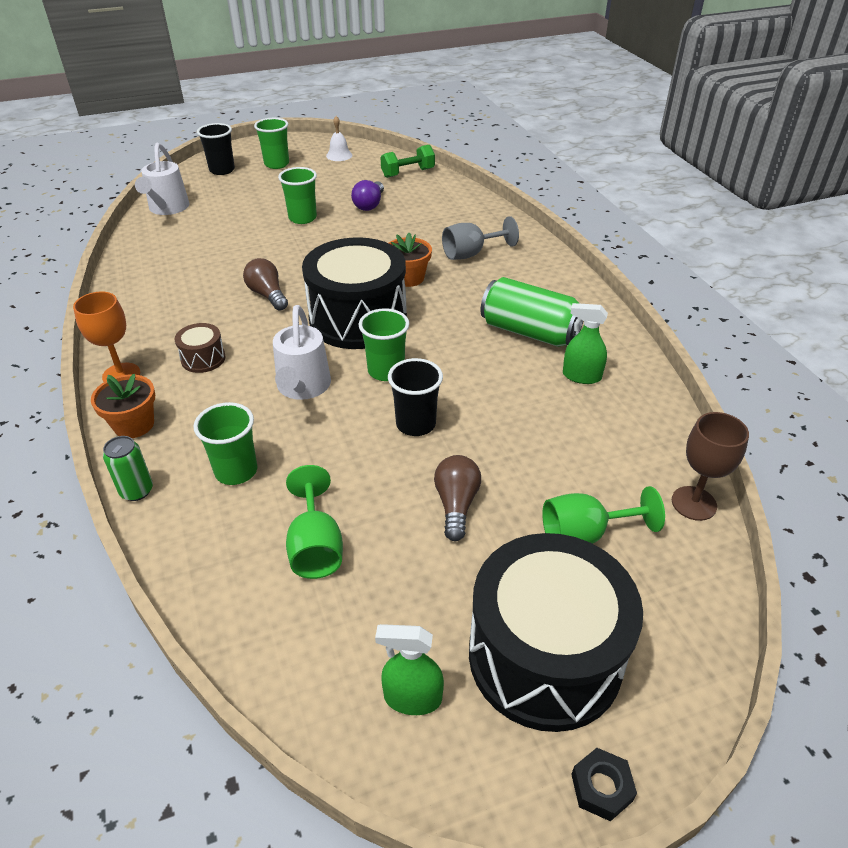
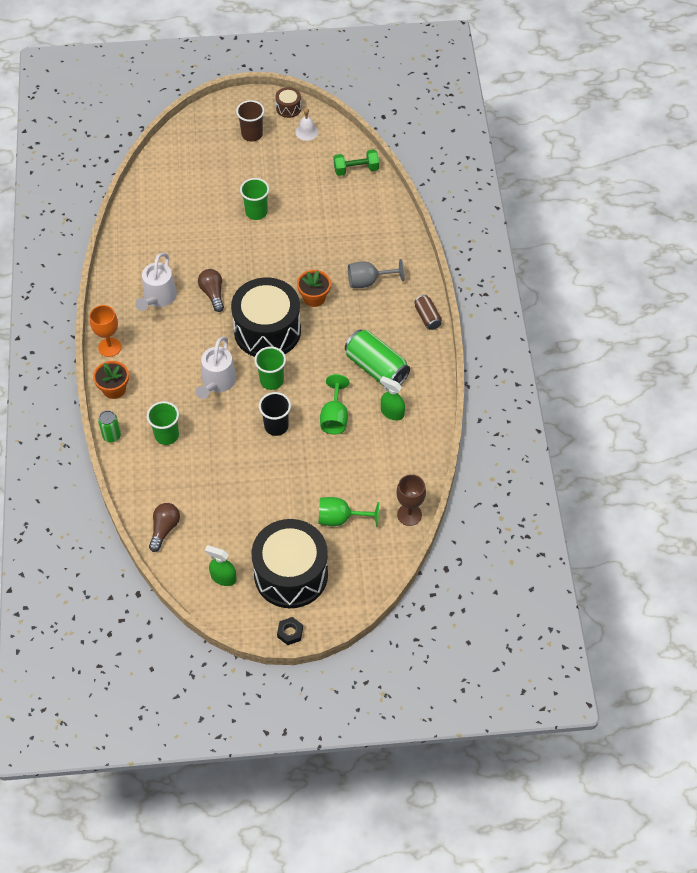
camera: 15 degrees right, 15 degrees up
white watering can [135,143,190,215] -> white watering can moved to [135,253,177,311]
brown drum [175,323,226,373] -> brown drum moved to [275,87,301,118]
black cup [197,123,235,175] -> none
green cup [254,118,289,169] -> brown cup [236,100,265,142]
green goblet [286,465,343,579] -> green goblet moved to [320,374,349,434]
purple light bulb [351,180,384,211] -> none
brown light bulb [434,455,481,541] -> brown light bulb moved to [149,503,180,552]
none -> brown can [414,295,442,330]

